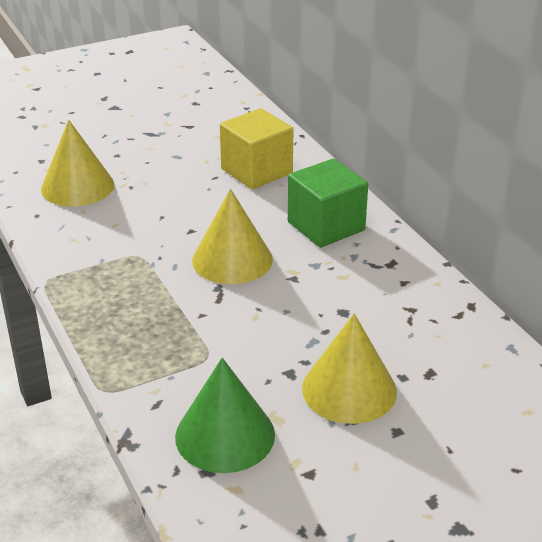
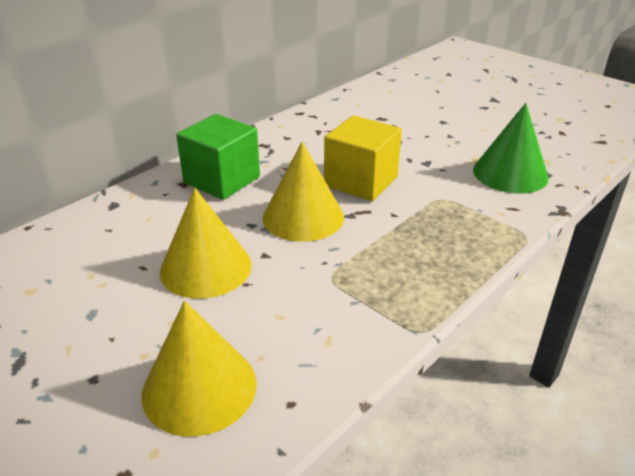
camera: 110 degrees left, 0 degrees up
yellow cube [220,108,294,189] -> yellow cube moved to [324,115,402,201]
yellow cone [302,313,397,424] -> yellow cone moved to [160,188,252,299]

